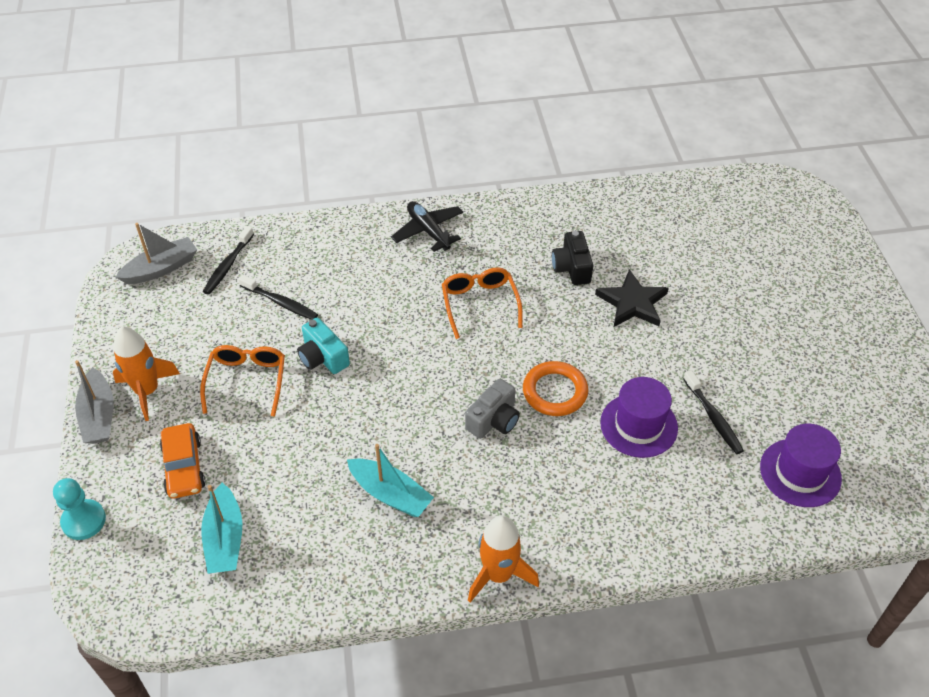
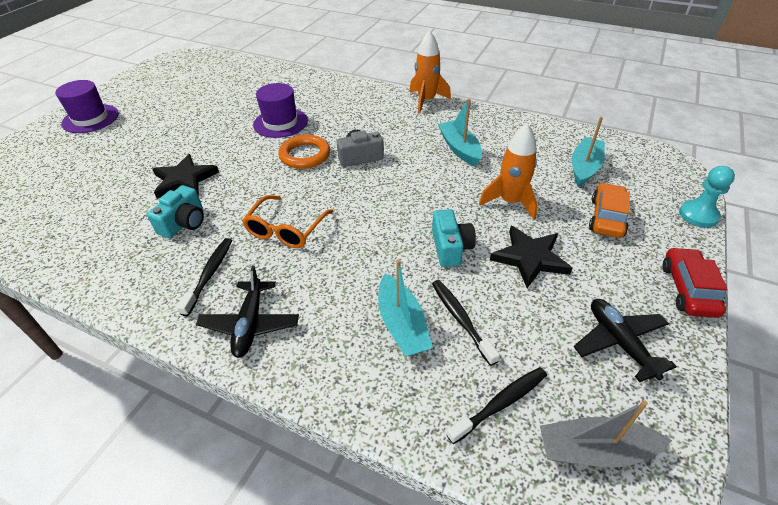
camera: 145 degrees left, 5 degrees down
grey boat [75,360,113,444] -> red car [663,247,727,318]
orange rocket [113,326,180,421] -> orange rocket moved to [479,124,538,220]
orange glasses [200,345,285,417] -> black star [490,226,573,288]
black camera [552,231,593,285] -> turquoise camera [147,185,204,238]
black toothbrush [683,370,744,454] -> black toothbrush moved to [177,238,232,316]
purple hat [760,424,842,507] -> purple hat moved to [55,80,119,133]
none -> turquoise boat [378,260,433,356]
none -> black plane [574,299,677,382]

